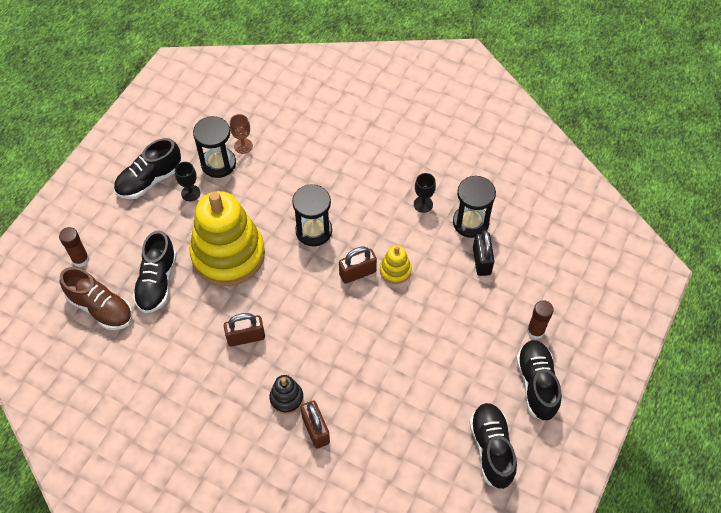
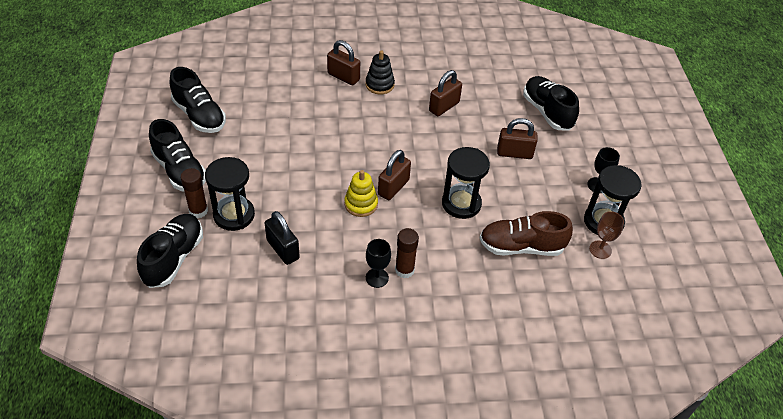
camera: 145 degrees right, 10 degrees down
brown glue stick [59,227,89,267] -> brown glue stick moved to [395,228,419,278]
brown shoe [60,267,133,330] -> brown shoe moved to [480,211,573,256]
black shoe [114,138,181,199] -> black shoe moved to [137,214,203,288]
yellow stacking toy [189,191,265,286] -> brown padlock [497,118,538,159]
black hourglass [453,175,496,238] -> black hourglass moved to [205,157,255,231]

